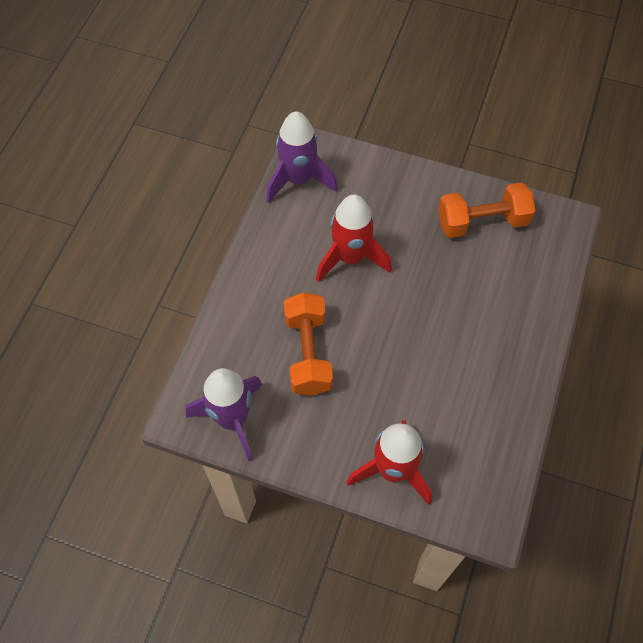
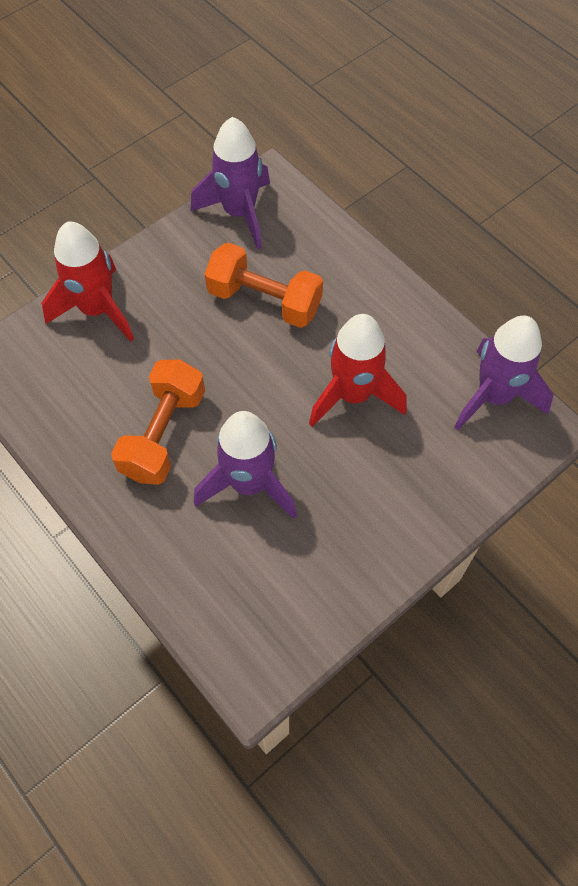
camera: 120 degrees right, 0 degrees up
orange dumbbell [438,182,535,238] -> orange dumbbell moved to [111,359,205,485]
none -> purple rocket [194,411,297,519]

